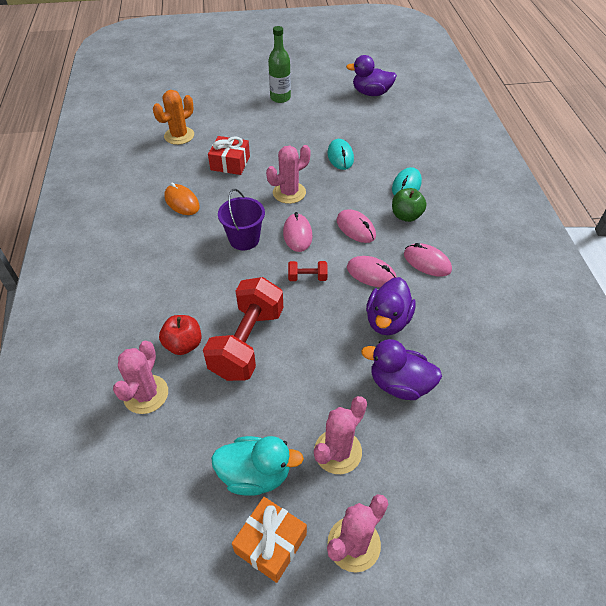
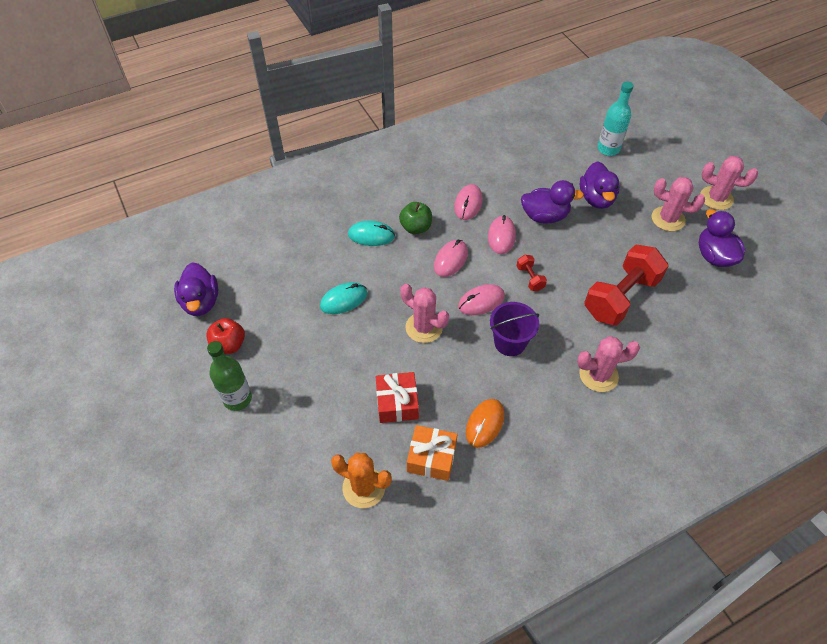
camera: 110 degrees left, 5 degrees up
pink cactus [113,341,168,414] -> pink cactus moved to [577,336,640,392]
red apple [159,315,202,355] -> red apple moved to [206,318,245,354]
red dumbbell [203,277,283,381] -> red dumbbell turned 45 degrees counterclockwise [584,244,669,326]
turquoise duck [211,436,304,496] -> purple duck [699,209,745,267]
orange gift [232,497,307,583] -> orange gift moved to [407,425,458,481]
none -> turquoise bottle [597,81,634,156]

